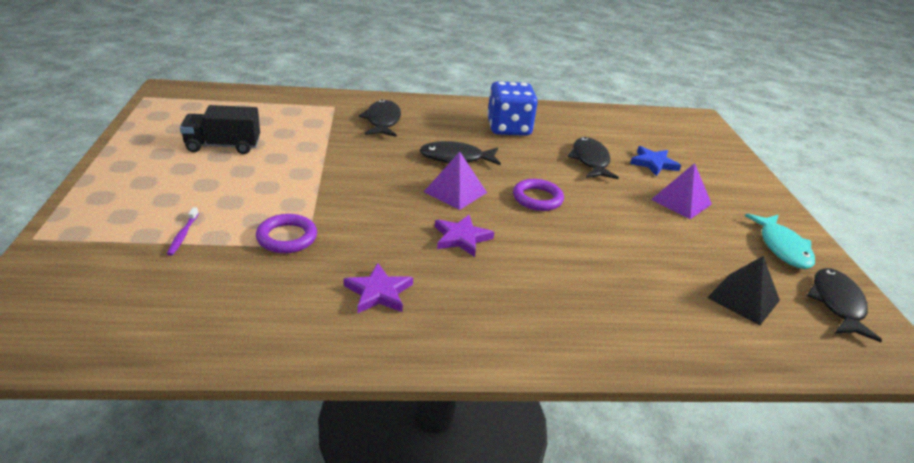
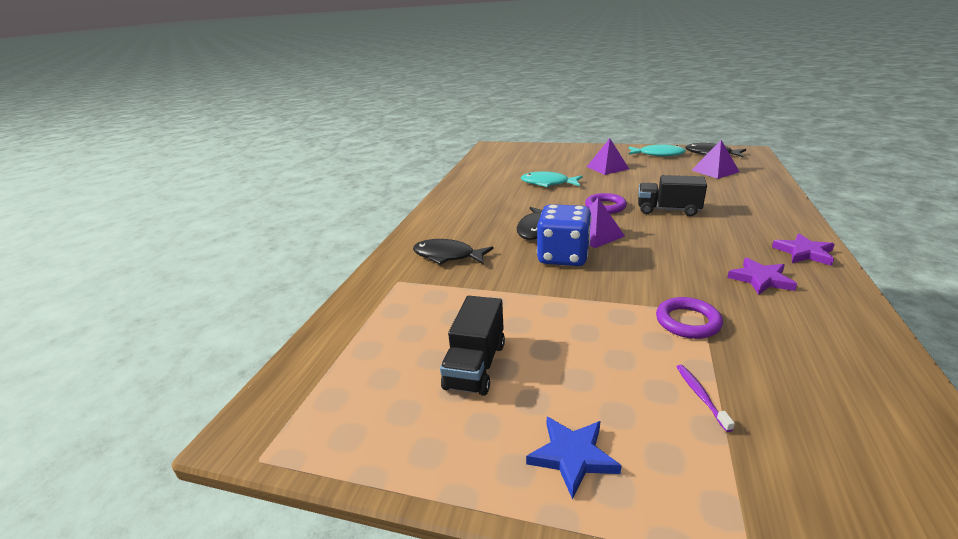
camera: 65 degrees left, 5 degrees down
purple toothbrush [167,207,199,256] -> purple toothbrush turned 120 degrees counterclockwise [676,365,735,432]
purple star [435,215,494,257] -> purple star moved to [772,234,835,266]
blue dice [487,81,538,136] -> blue dice moved to [537,204,592,266]
black fish [568,137,619,179] -> turquoise fish [521,171,583,187]
blue star [630,146,681,176] -> blue star moved to [526,417,622,499]
black pyramid [707,256,780,325] -> purple pyramid [692,140,739,179]
none -> black truck [638,175,707,216]

